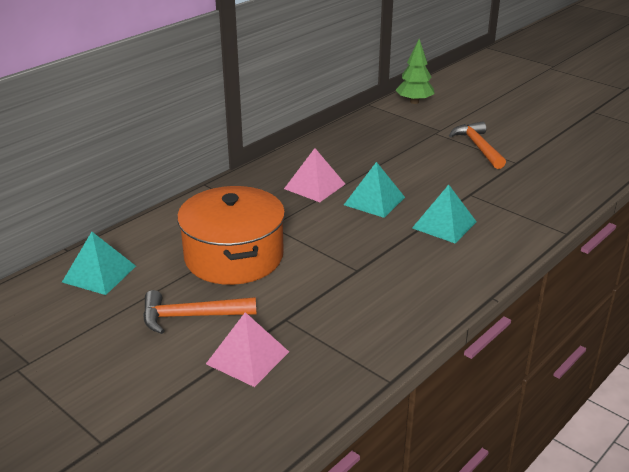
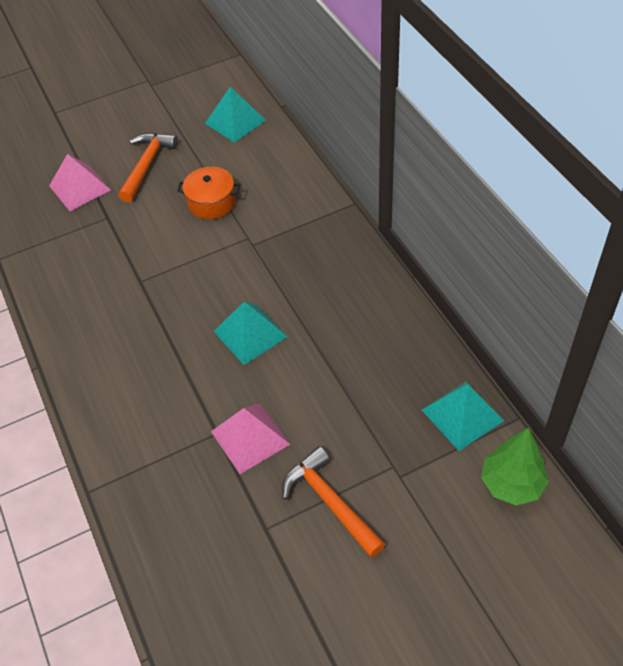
camera: 115 degrees right, 20 degrees up
orange pot [177,186,285,285] -> orange pot [177,167,240,219], size x0.52
pink pyramid [284,148,345,202] -> pink pyramid moved to [211,403,290,474]
turquoise pyramid [412,185,477,243] -> turquoise pyramid moved to [422,382,504,451]
orange hammer [449,121,506,169] -> orange hammer turned 135 degrees counterclockwise [282,446,385,558]

